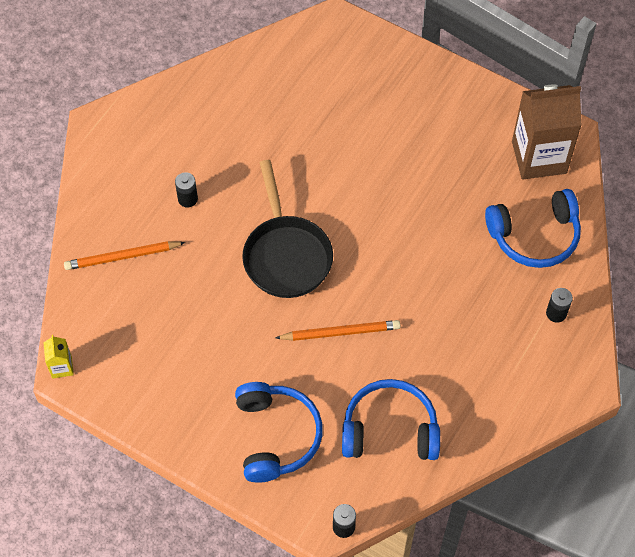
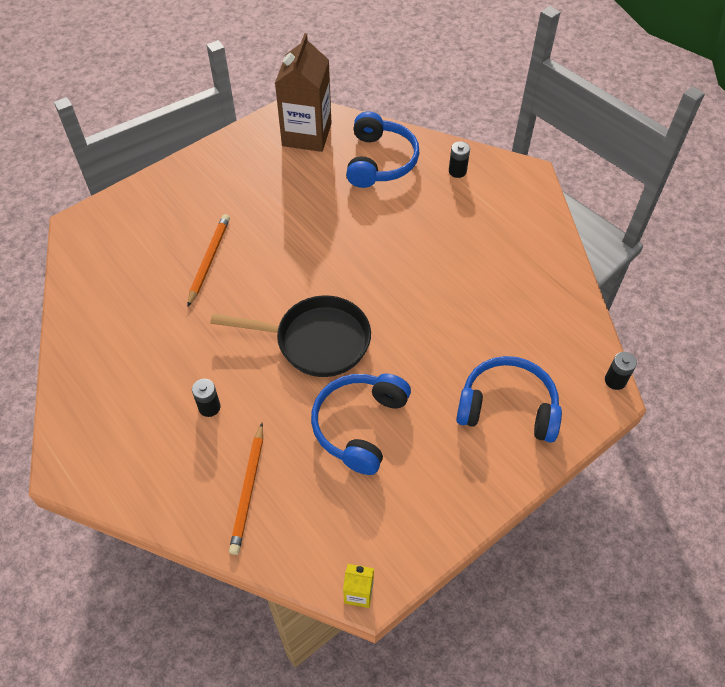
camera: 70 degrees left, 5 degrees down
orange pencil [275,320,400,341] -> orange pencil moved to [187,214,230,307]
blue headphones [342,379,440,460] -> blue headphones moved to [311,374,411,475]

